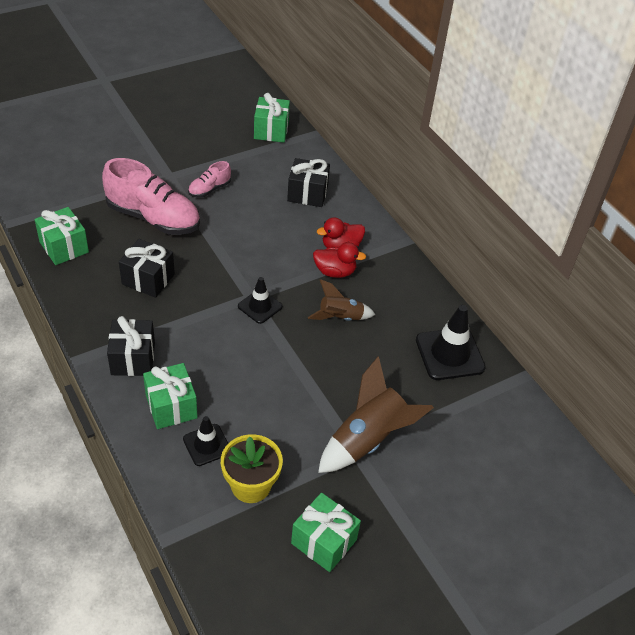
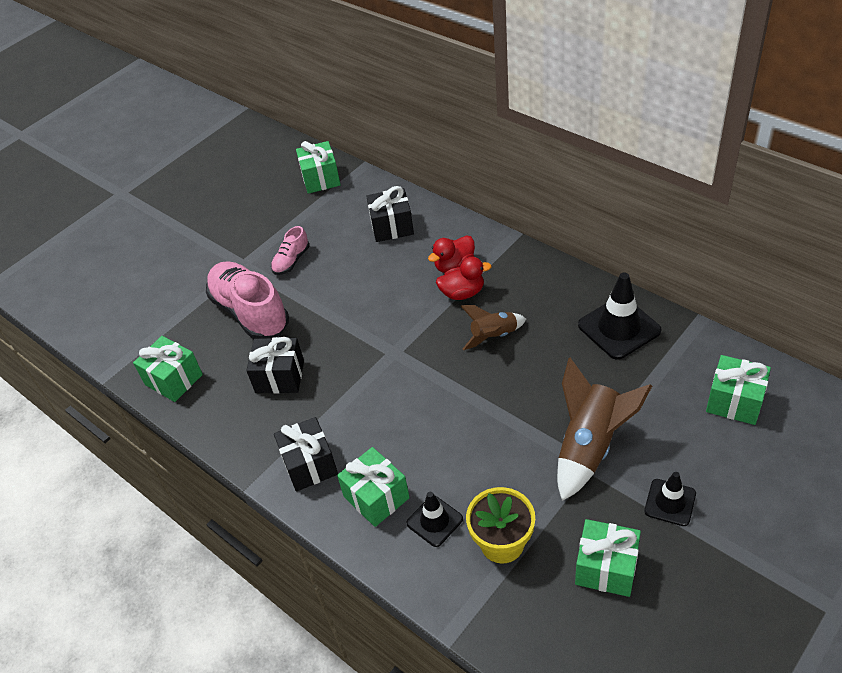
camera: 10 degrees left, 0 degrees up
pink shoe [102,158,200,235] -> pink shoe turned 135 degrees counterclockwise [206,261,289,339]
black traffic cone [238,277,283,324] -> black traffic cone moved to [644,472,696,526]
none -> green gift [706,355,771,425]

